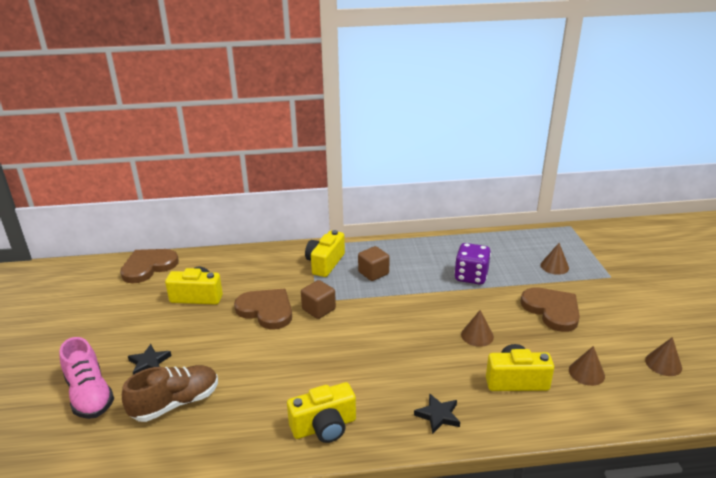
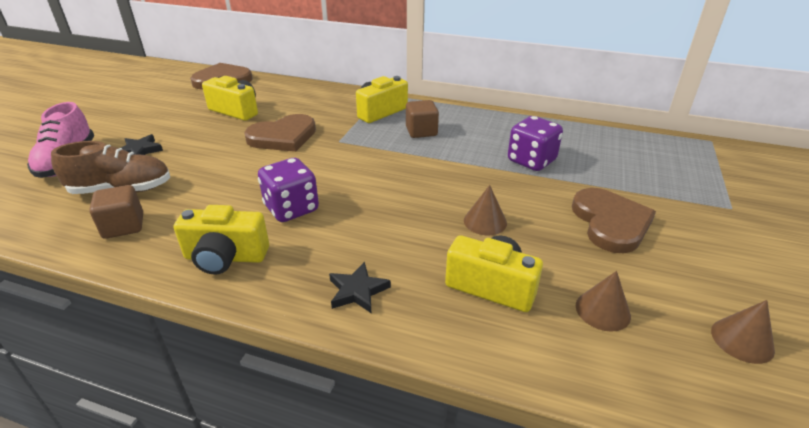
camera: 25 degrees right, 5 degrees up
brown heart [234,289,292,329] -> brown heart turned 90 degrees clockwise [244,114,316,152]
brown cube [301,280,336,319] -> brown cube moved to [89,185,143,239]
brown cone [540,243,569,275] -> none
none -> purple dice [258,158,319,222]

